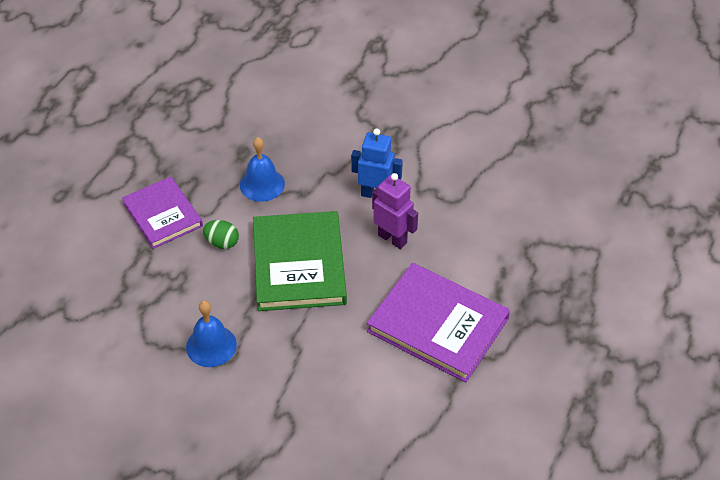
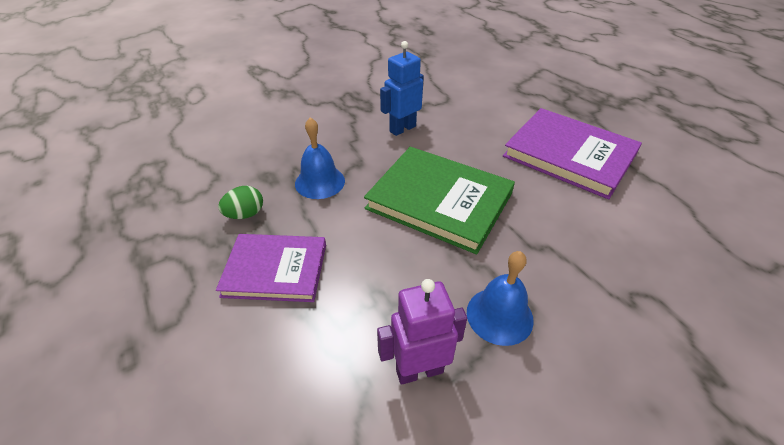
camera: 55 degrees left, 5 degrees down
green egg [203,220,239,249] -> green egg moved to [218,186,263,219]
purple book [367,263,510,382] -> purple book turned 60 degrees clockwise [503,108,642,199]
purple robot [372,173,418,249] -> purple robot moved to [377,279,467,385]

